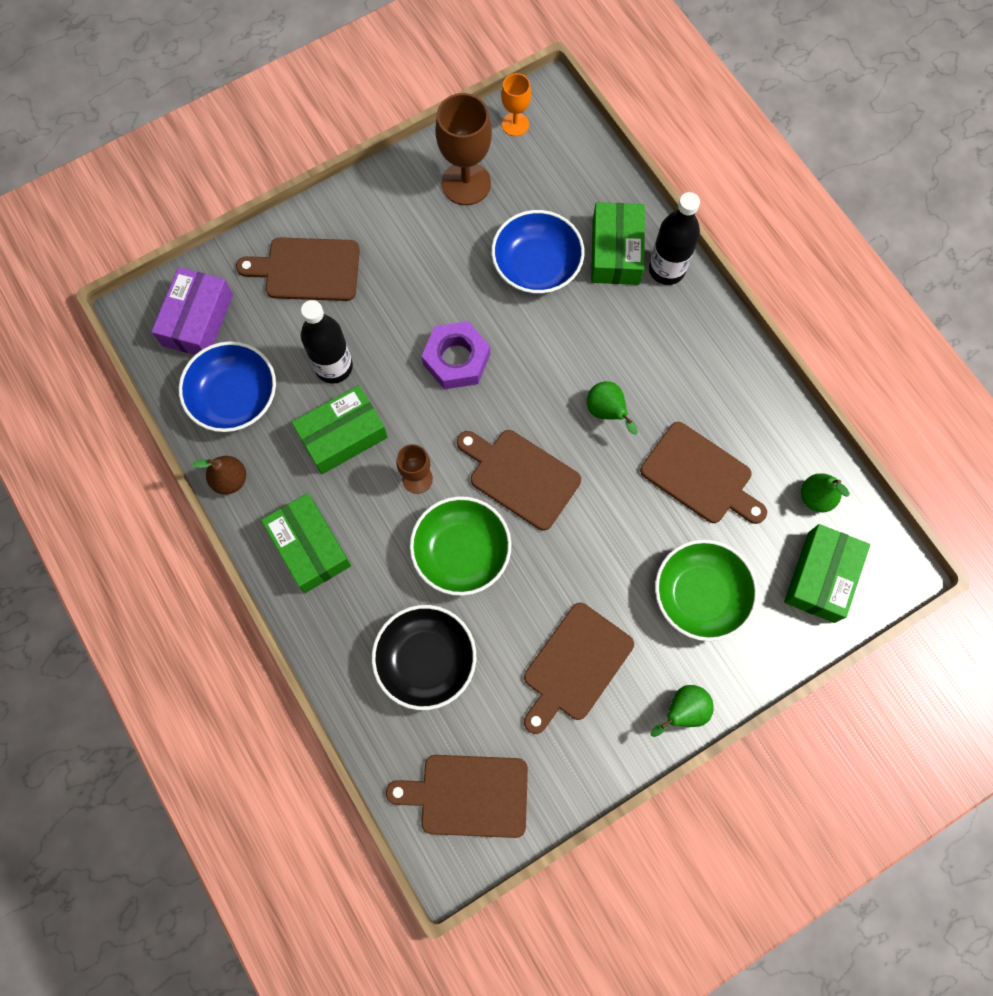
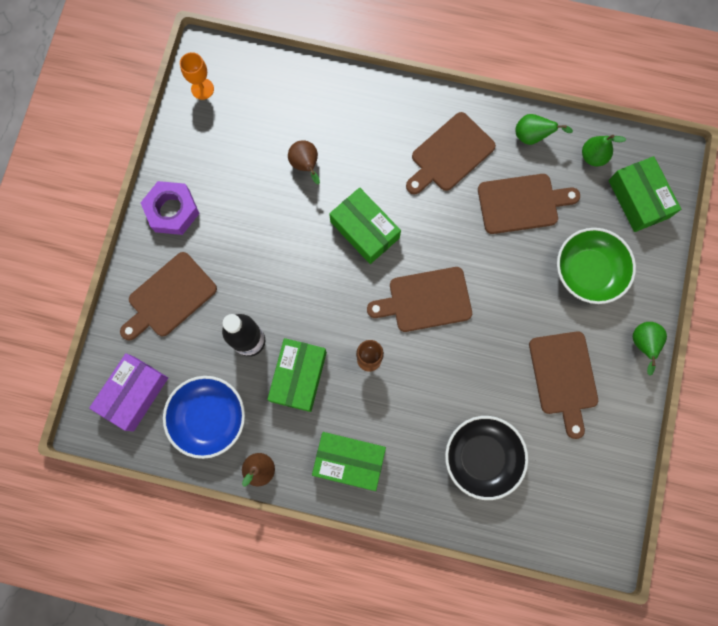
camera: 45 degrees left, 5 degrees up
purple box [151,267,233,355] -> purple box turned 60 degrees clockwise [89,353,168,431]
brown cutting board [386,755,528,838] -> brown cutting board moved to [406,112,496,195]
green bowl [410,496,511,596] -> none
purple nut [422,321,490,389] -> purple nut moved to [140,181,200,235]
brown goblet [435,93,492,205] -> none
blue bowl [491,210,585,294] -> brown pear [288,140,320,184]
green pear [587,381,638,435] -> green pear moved to [515,114,573,145]
green box [591,202,645,285] -> green box moved to [329,188,401,264]
black bottle [649,192,700,285] -> none

